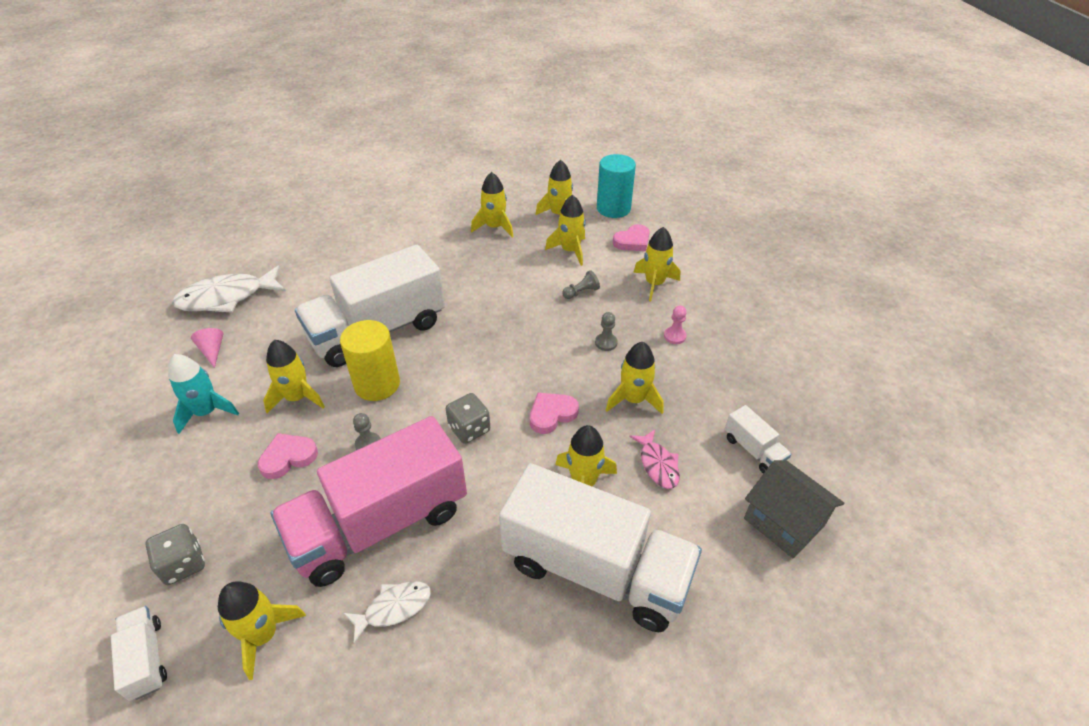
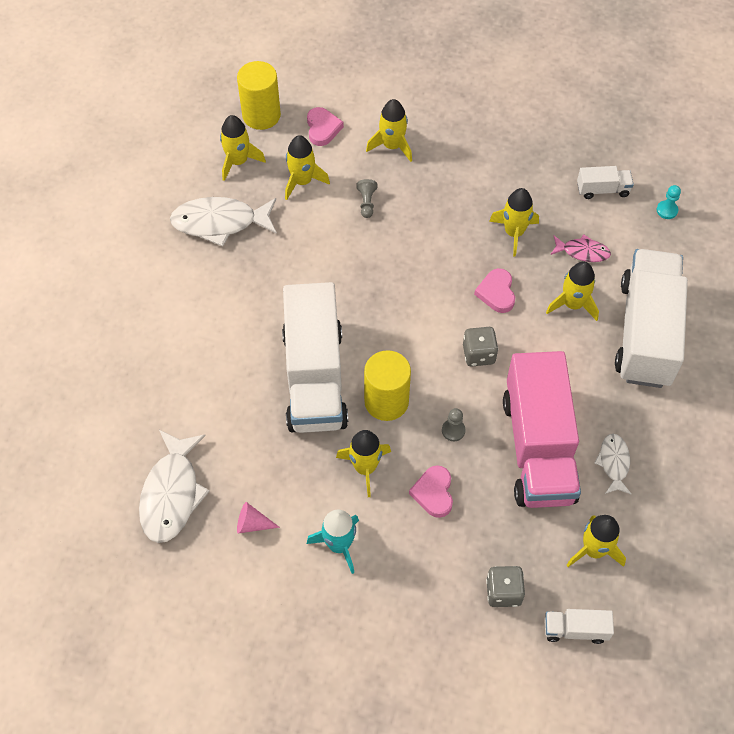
camera: 60 degrees left, 15 degrees up
yellow rocket [471,172,514,237] -> white fish [170,197,277,247]
white truck [499,463,702,632] -> white truck turned 45 degrees counterclockwise [615,249,688,388]
grey pawn [595,312,618,351] -> none
turquoise cylinder [597,154,636,218] -> yellow cylinder [237,61,281,130]
pink pawn [664,306,687,344] -> none
grey house [744,460,845,558] -> turquoise pawn [657,185,681,219]

